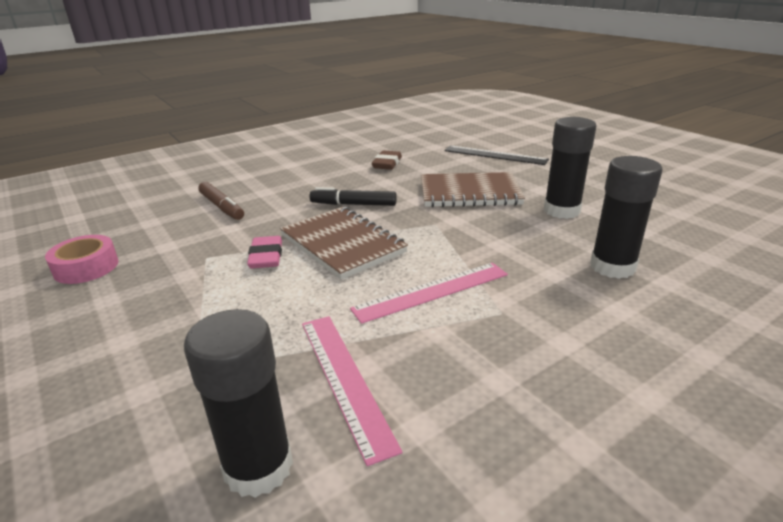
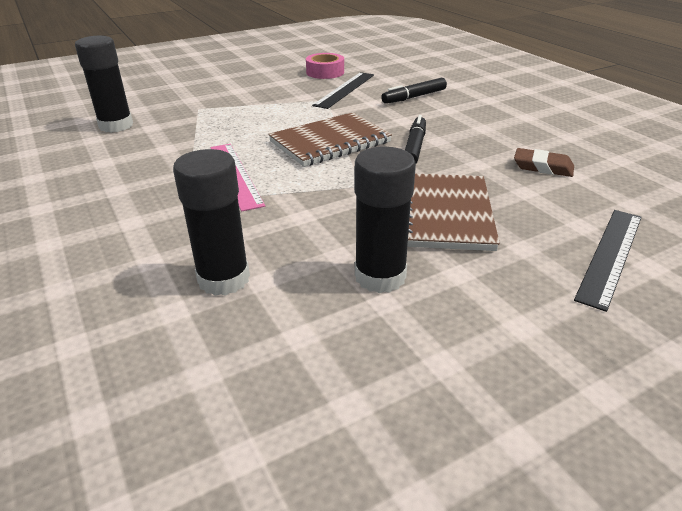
camera: 95 degrees right, 5 degrees up
brown marker [198,182,244,220] -> black marker [381,78,447,104]
pink eraser [247,236,282,269] -> none
pink ruler [302,316,403,466] -> none
none -> black ruler [312,72,374,109]

